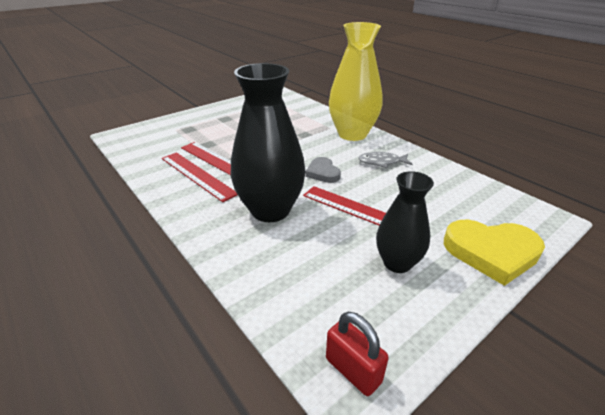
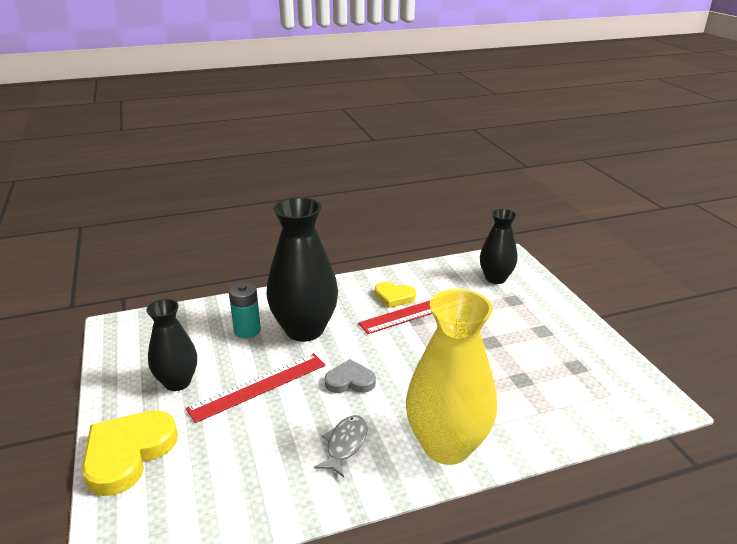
camera: 110 degrees right, 5 degrees down
red ruler [162,152,238,202] -> yellow heart [375,282,416,308]
red padlock [326,312,389,396] -> none
none -> turquoise battery [229,282,261,338]
none -> black vase [480,209,517,284]

